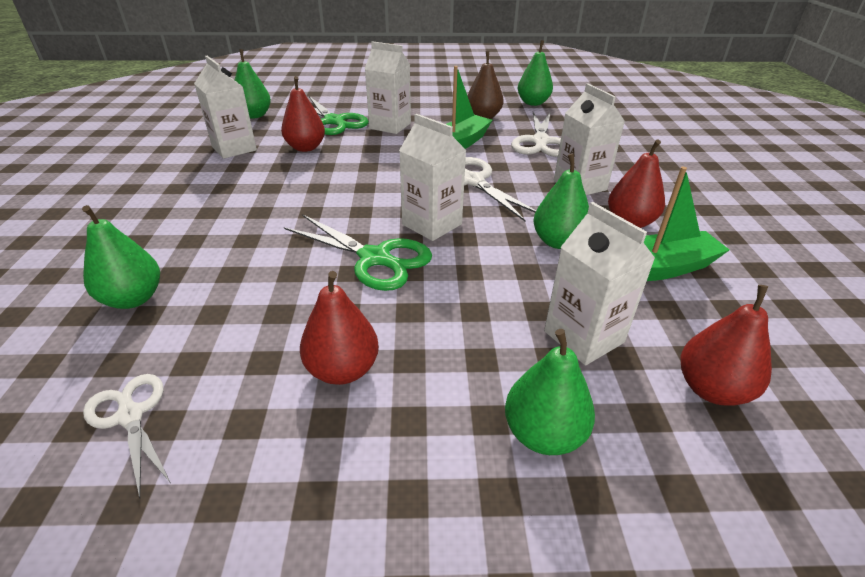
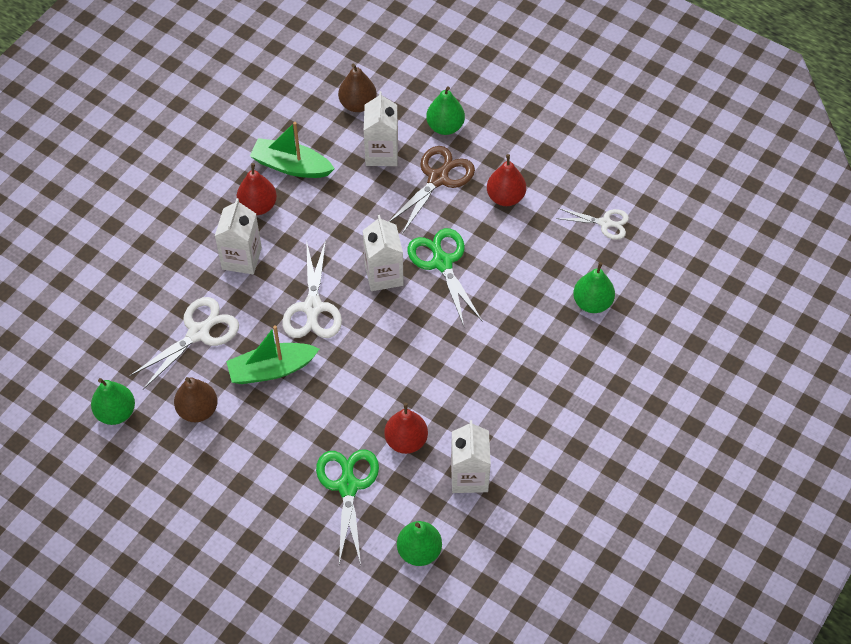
camera: 145 degrees left, 20 degrees up
white scissors [83,374,170,498] -> white scissors turned 75 degrees counterclockwise [556,208,629,240]
white carton [365,41,411,134] -> none
green pear [533,154,589,249] -> none
red pear [680,285,772,406] -> brown pear [338,64,377,112]
none -> brown scissors [388,146,475,234]

